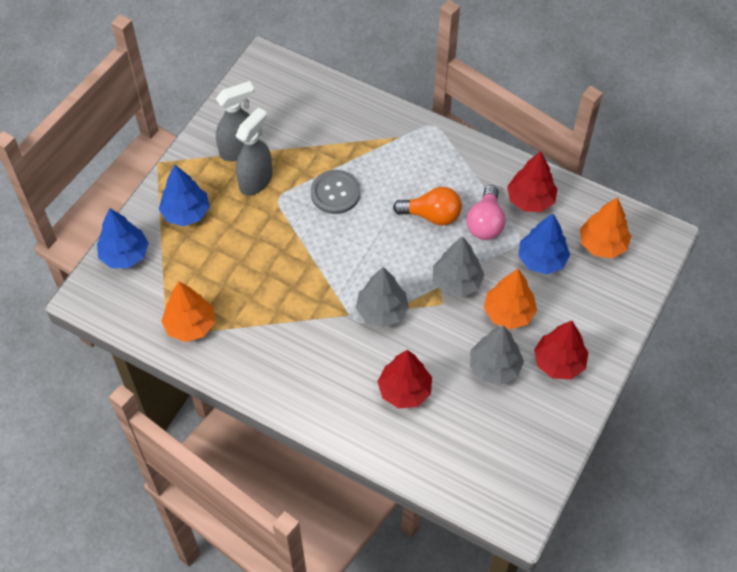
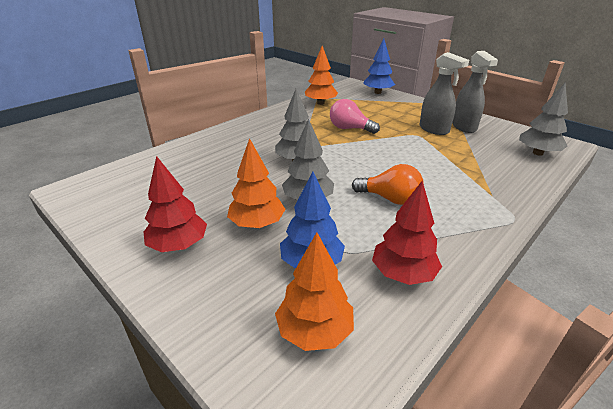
camera: 105 degrees right, 25 degrees down
blue tree [159,165,210,226] -> none
grey button [311,170,360,214] -> none
red tree [377,350,432,408] -> none
orange light bulb [393,187,462,225] -> orange light bulb turned 90 degrees counterclockwise [352,164,424,205]
pink light bulb [466,185,506,240] -> pink light bulb moved to [330,99,380,134]
grey tree [470,325,524,385] -> grey tree moved to [519,83,568,156]

